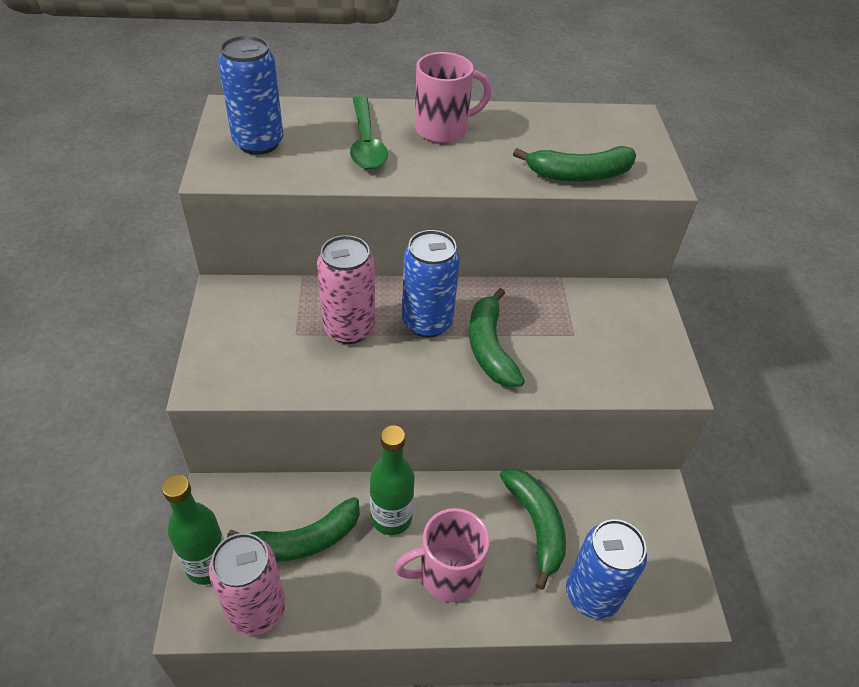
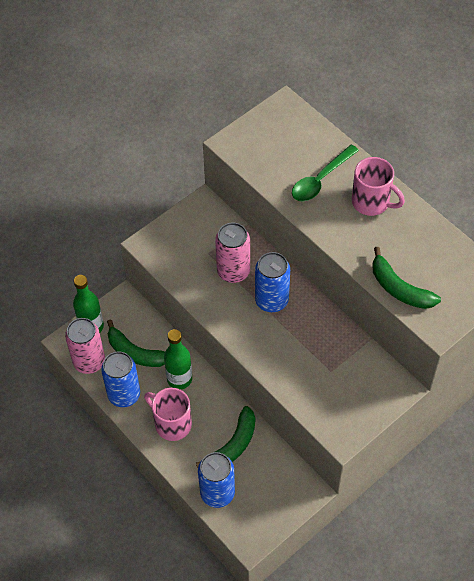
camera: 55 degrees right, 10 degrees up
blue can [218,35,284,155] -> blue can moved to [101,351,140,407]
green banana [469,288,525,387] -> none

